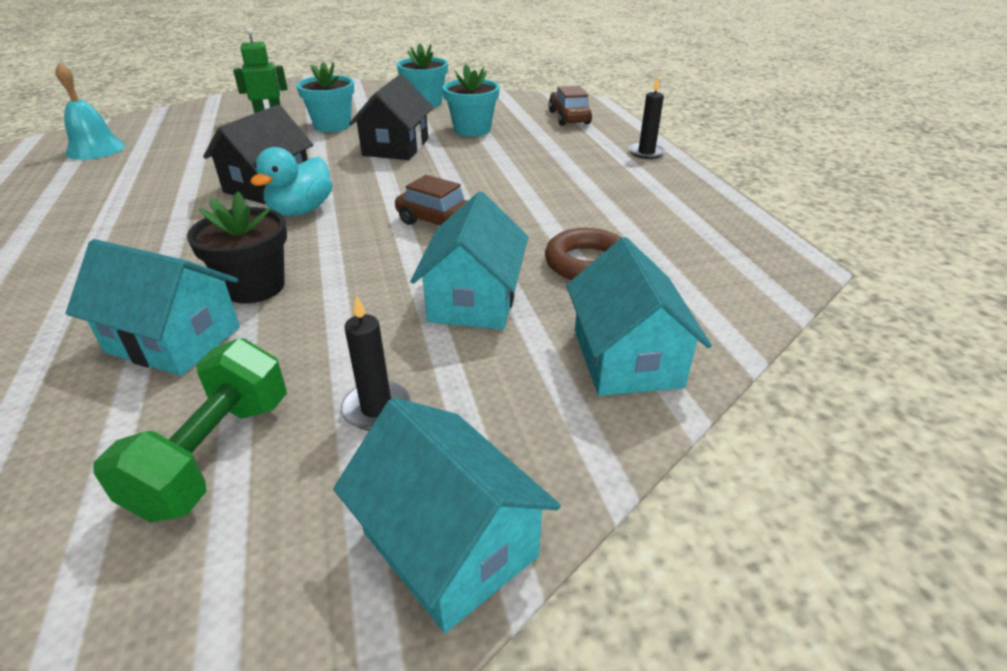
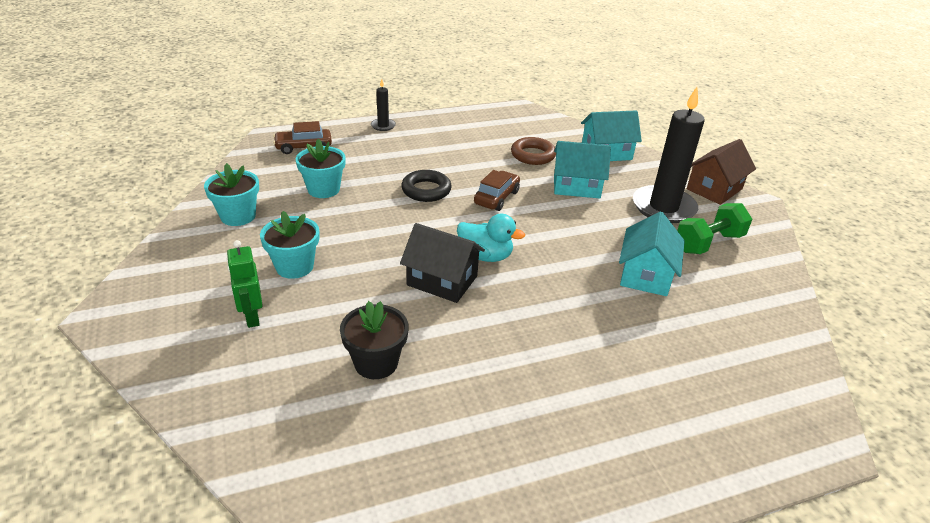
camera: 95 degrees left, 0 degrees up
turquoise bell [55,63,125,160] -> none
green dumbbell [93,338,287,523] -> green dumbbell turned 45 degrees counterclockwise [677,203,752,254]
black flower pot [187,192,287,304] -> black flower pot moved to [340,301,409,379]
turquoise house [333,397,561,633] -> brown house [687,139,756,205]
black candle [341,295,411,430] -> black candle [633,87,705,223], size x2.20
black house [349,74,433,160] -> none
none -> black ring [401,170,452,202]

